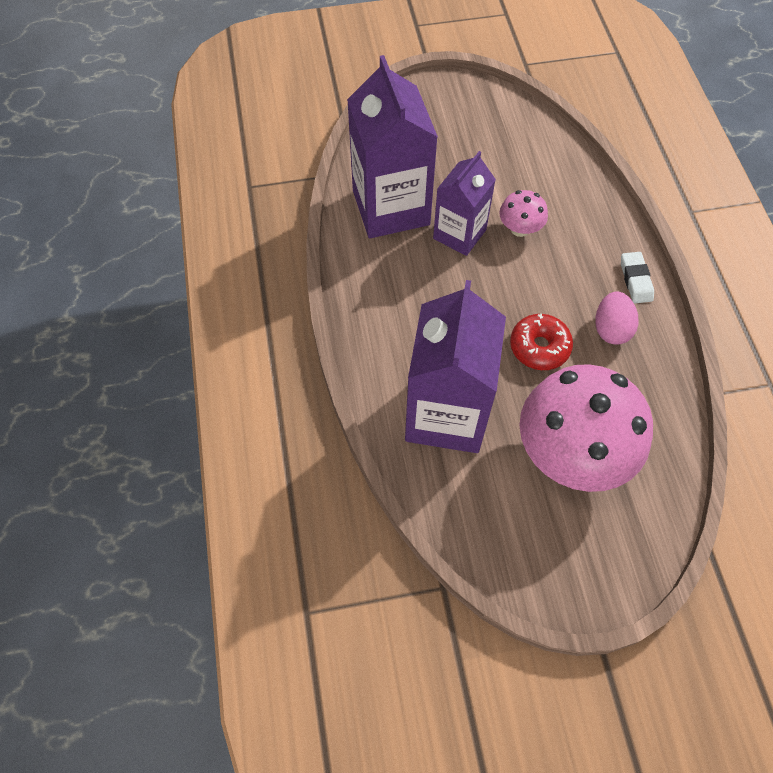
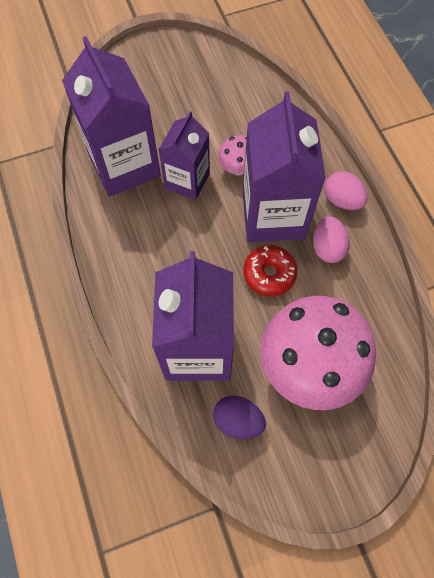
camera: 10 degrees left, 5 degrees up
white eraser [621,252,654,303] -> pink egg [325,171,368,210]
none -> purple egg [213,396,266,439]
none -> purple carton [242,91,326,242]

